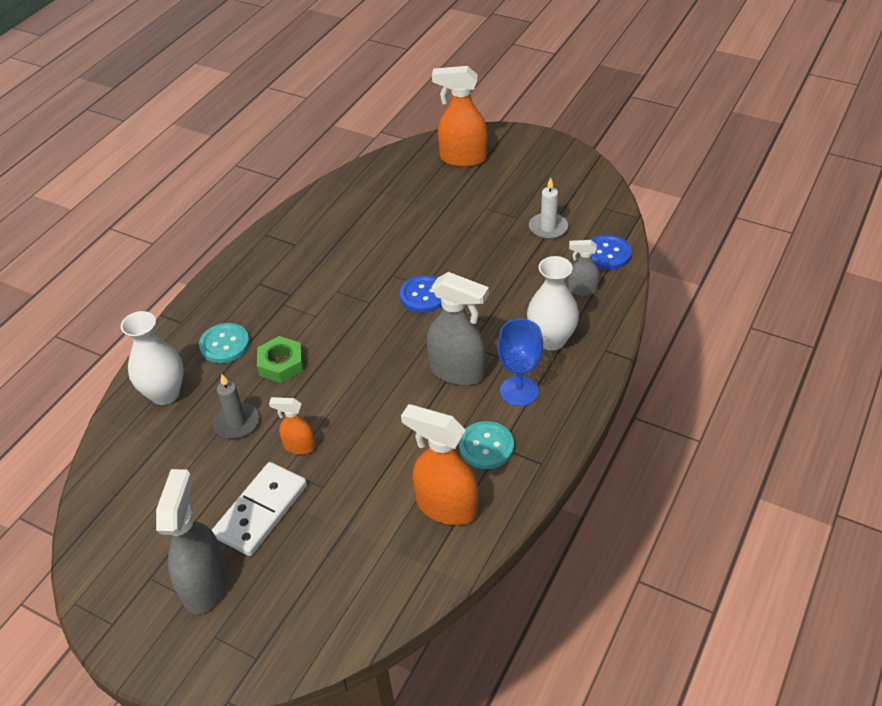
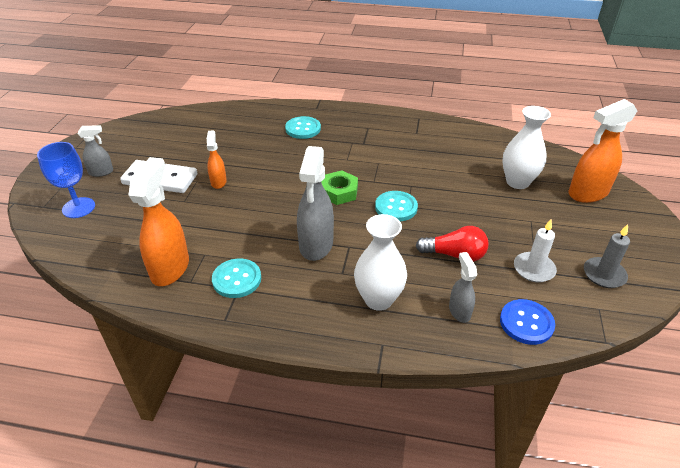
camera: 70 degrees right, 5 degrees down
white vase [121,311,184,405] -> white vase moved to [502,106,551,189]
grey spray bottle [156,469,227,614] -> grey spray bottle [78,125,113,177], size x0.54
grey candle [213,374,259,439] -> grey candle moved to [584,224,630,288]
green nut [257,336,303,383] -> green nut moved to [321,170,358,205]
blue button [400,275,442,313] -> turquoise button [375,191,418,221]
orange spray bottle [432,66,488,167] -> orange spray bottle turned 105 degrees counterclockwise [569,99,637,203]
blue goblet [498,318,543,406] -> blue goblet moved to [37,142,95,218]
none -> red light bulb [416,226,489,262]

